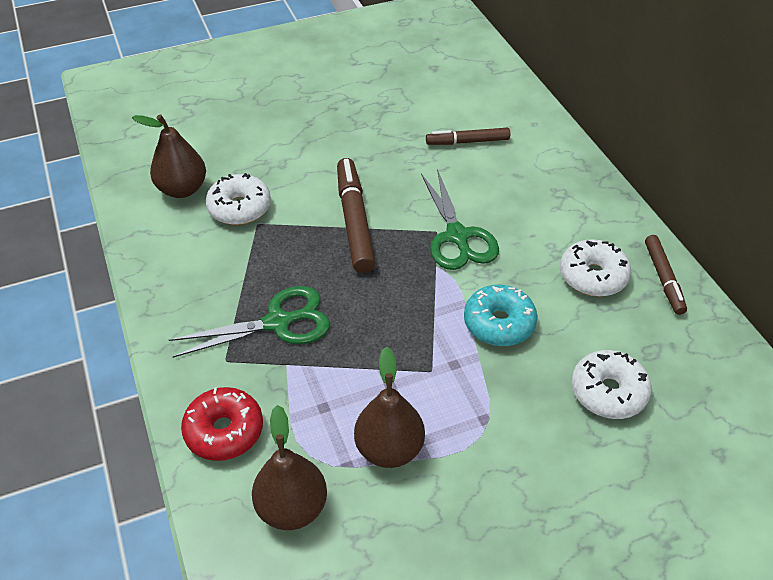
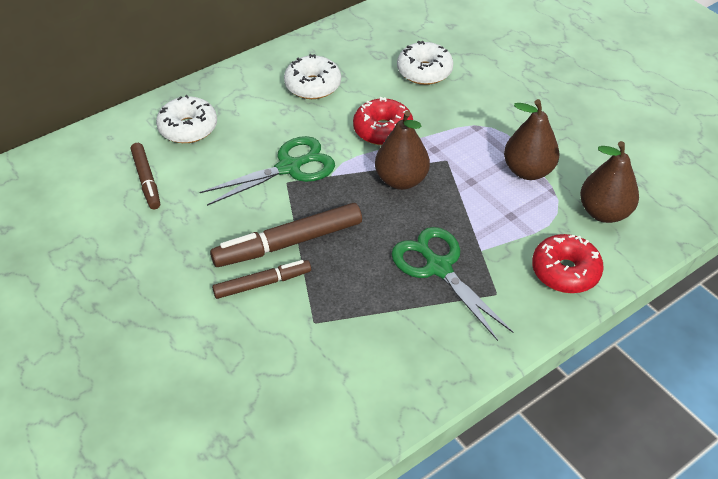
camera: 105 degrees left, 0 degrees up
brown pear [132,114,206,198] -> brown pear moved to [375,111,430,190]
white donut [206,173,271,225] -> white donut moved to [156,95,217,143]
turquoise donut [464,285,537,346] -> red donut [353,97,413,145]
brown marker [645,235,687,315] -> brown marker moved to [212,260,311,299]

